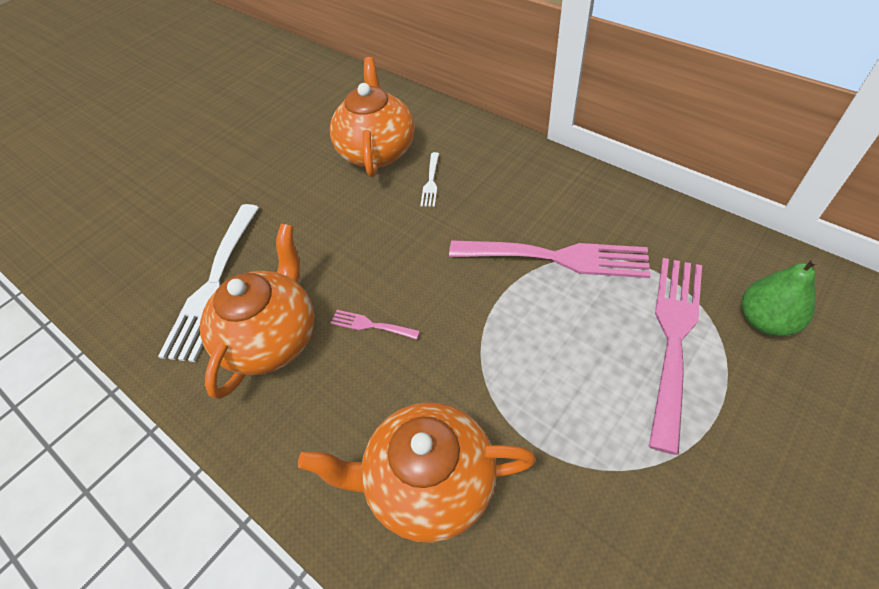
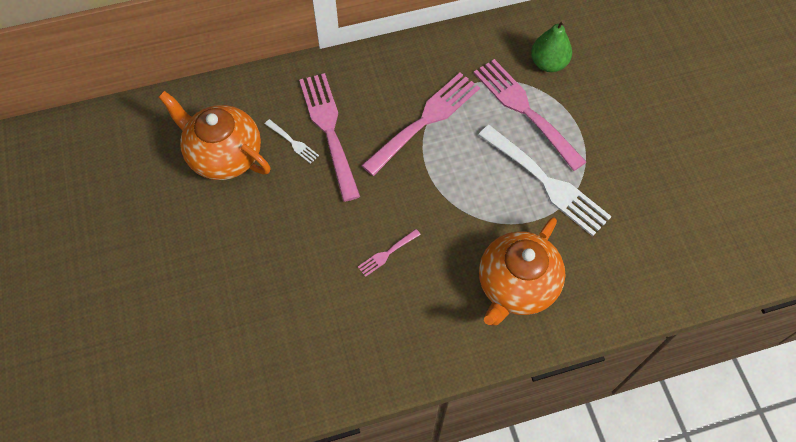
camera: 60 degrees left, 10 degrees up
white fork [158,204,259,362] -> white fork moved to [478,125,612,236]
orange teapot [200,224,314,399] -> none
none -> pink fork [299,73,360,202]

